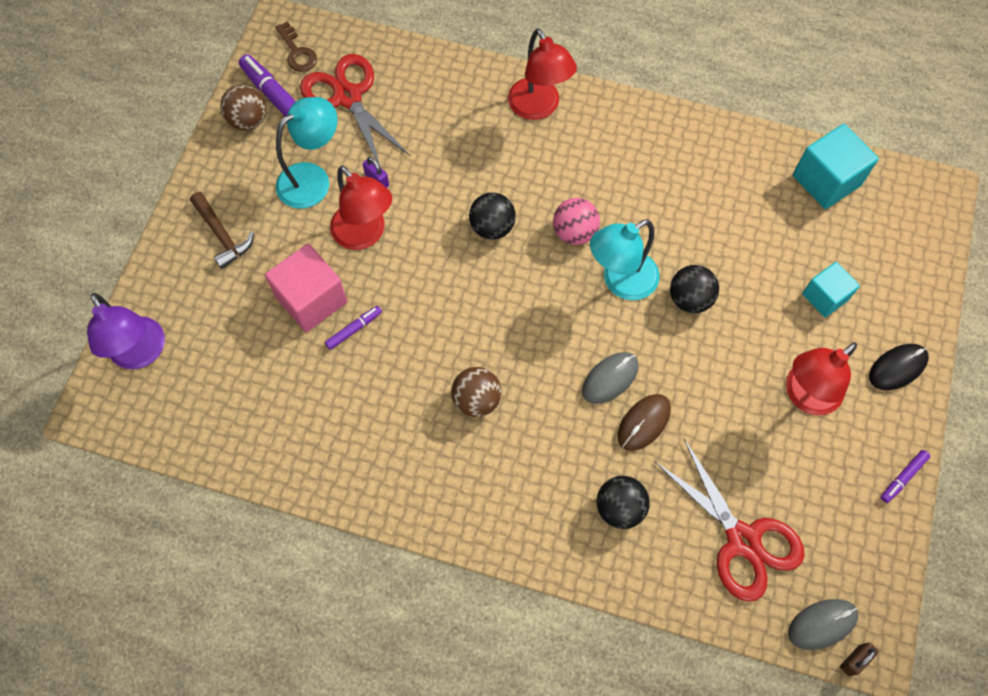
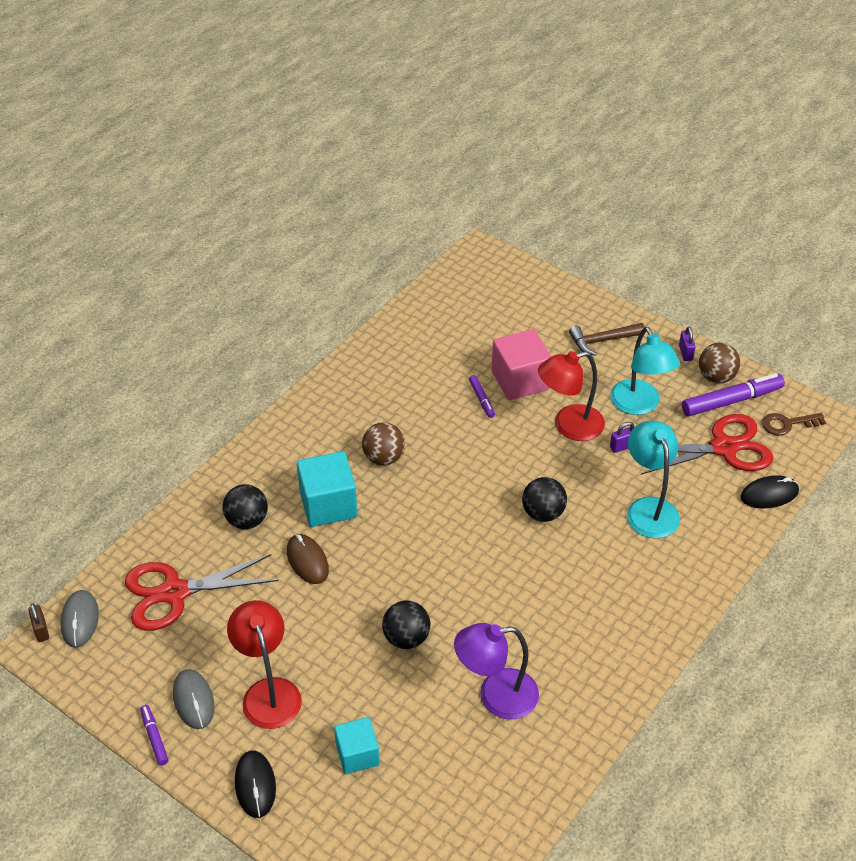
camera: 110 degrees right, 20 degrees down
purple lamp [87,293,165,369] -> purple lamp moved to [454,623,539,719]
red lamp [508,29,577,120] -> none
pink ball [553,198,600,245] -> none
grey mouse [582,352,639,404] -> grey mouse moved to [173,669,215,729]
turquoise lamp [590,219,659,300] -> turquoise lamp moved to [627,420,680,538]
turquoise cube [793,124,879,209] -> turquoise cube moved to [297,451,357,527]
none -> purple padlock [679,326,696,361]
none -> black mouse [740,475,799,508]

